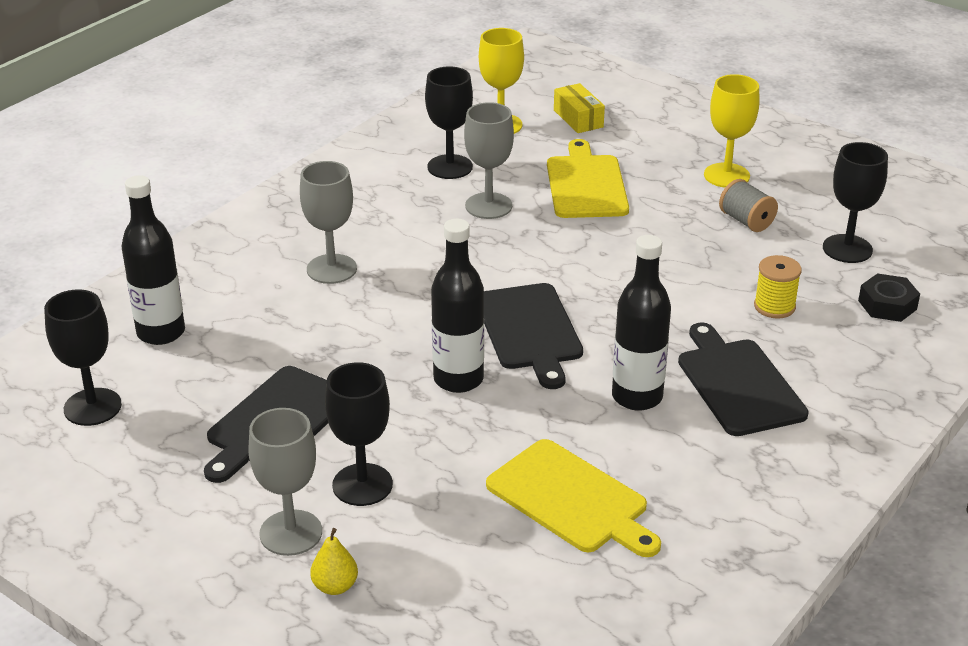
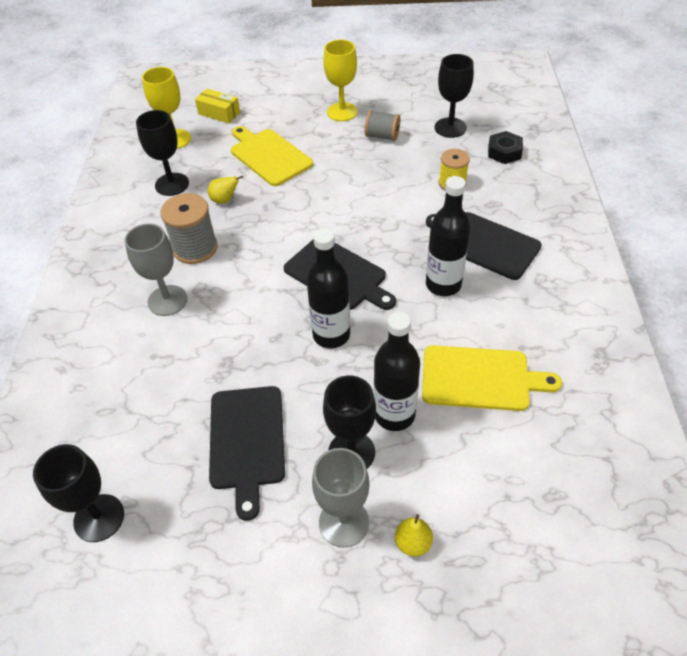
camera: 35 degrees left, 15 degrees up
black bottle [122,175,185,345] -> black bottle moved to [374,311,420,431]
grey goblet [464,102,514,219] -> yellow pear [208,176,243,204]
none -> grey spool [161,193,218,264]

